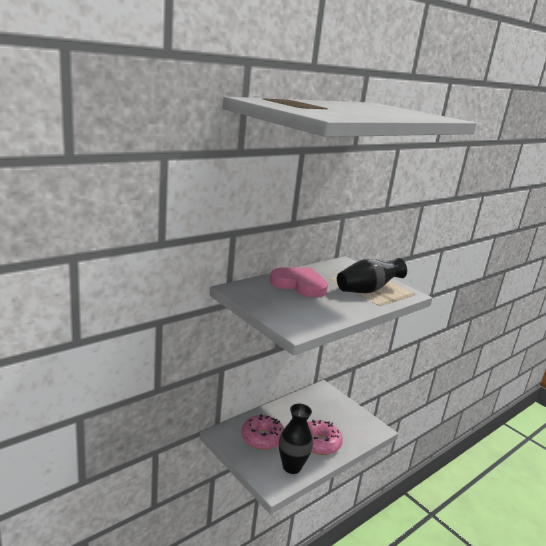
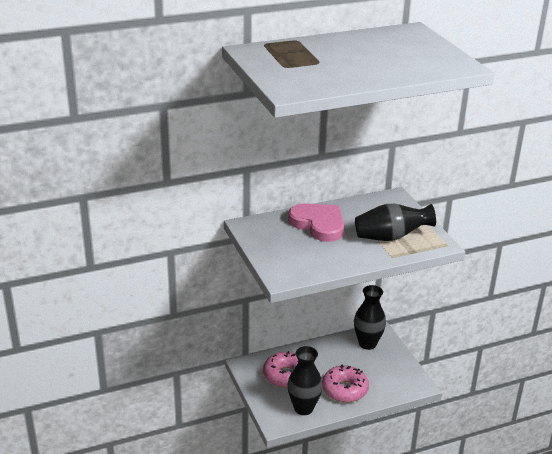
camera: 20 degrees right, 10 degrees up
none -> black vase [354,285,386,350]

